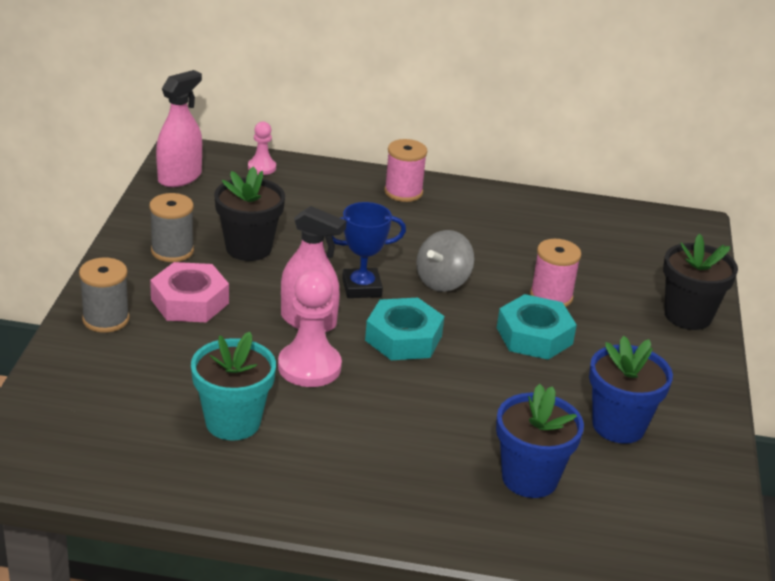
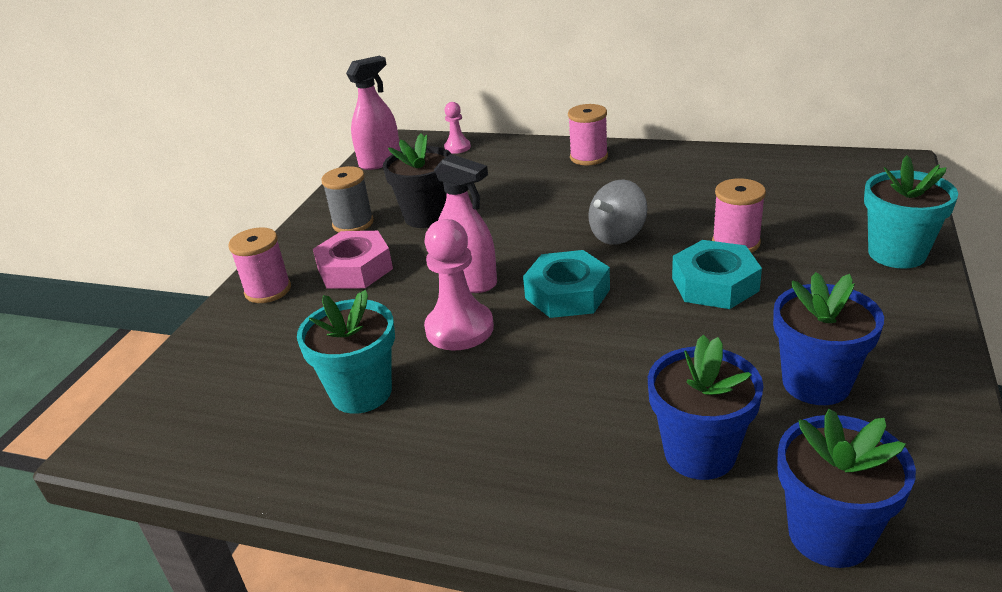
camera: 15 degrees right, 0 degrees up
grey spool [79,258,129,333] -> pink spool [228,227,291,303]
blue trophy [332,202,406,298] -> none
black flower pot [663,234,738,330] -> turquoise flower pot [864,155,958,269]
none -> blue flower pot [777,409,916,568]

